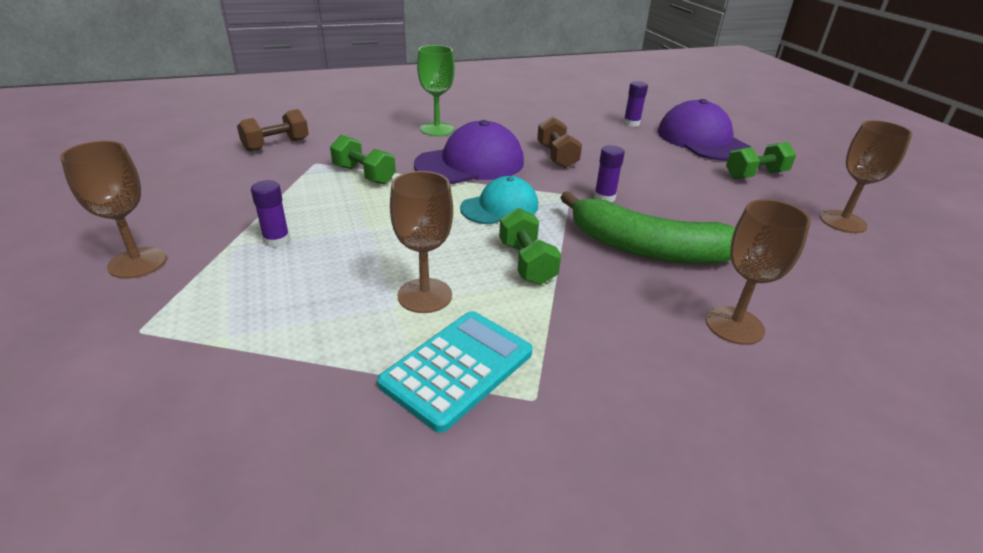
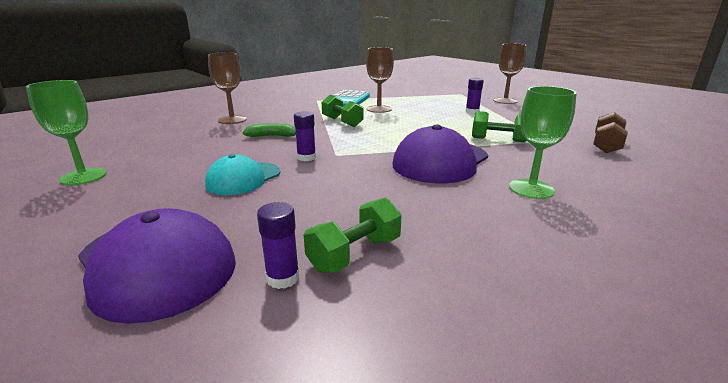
camera: 160 degrees right, 10 degrees down
turquoise cap [460,176,538,224] -> turquoise cap moved to [205,154,280,195]
brown dumbbell [537,117,582,168] -> none
green banana [560,191,735,264] -> green banana [242,123,296,137], size x0.46
green dumbbell [726,142,796,179] -> green dumbbell moved to [304,197,402,273]
brown goblet [820,120,912,233] -> green goblet [26,80,107,185]

